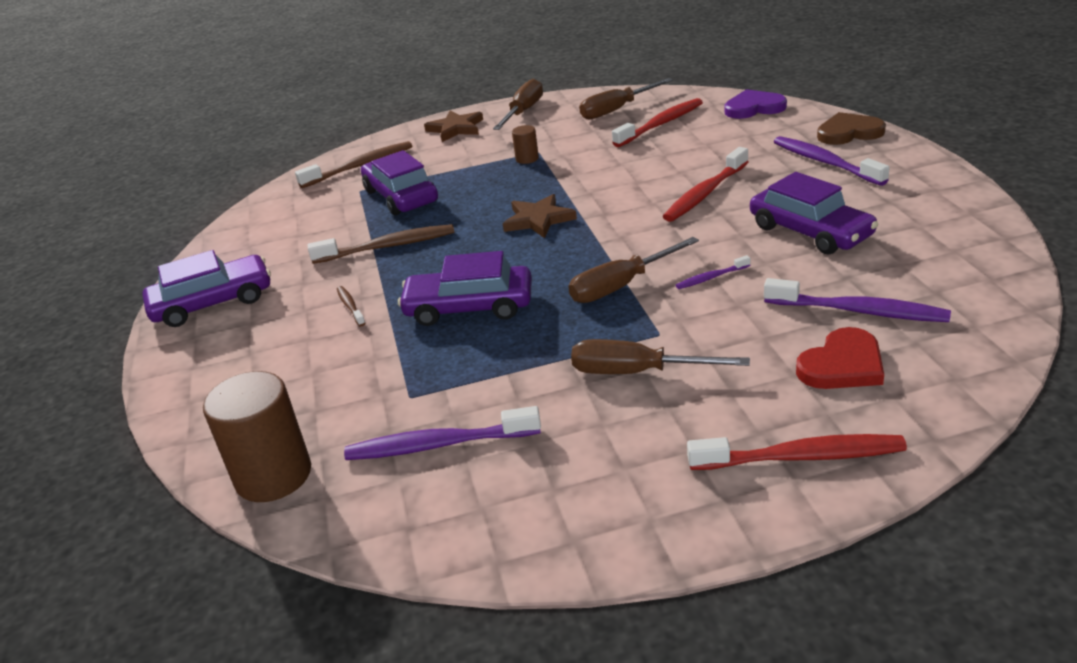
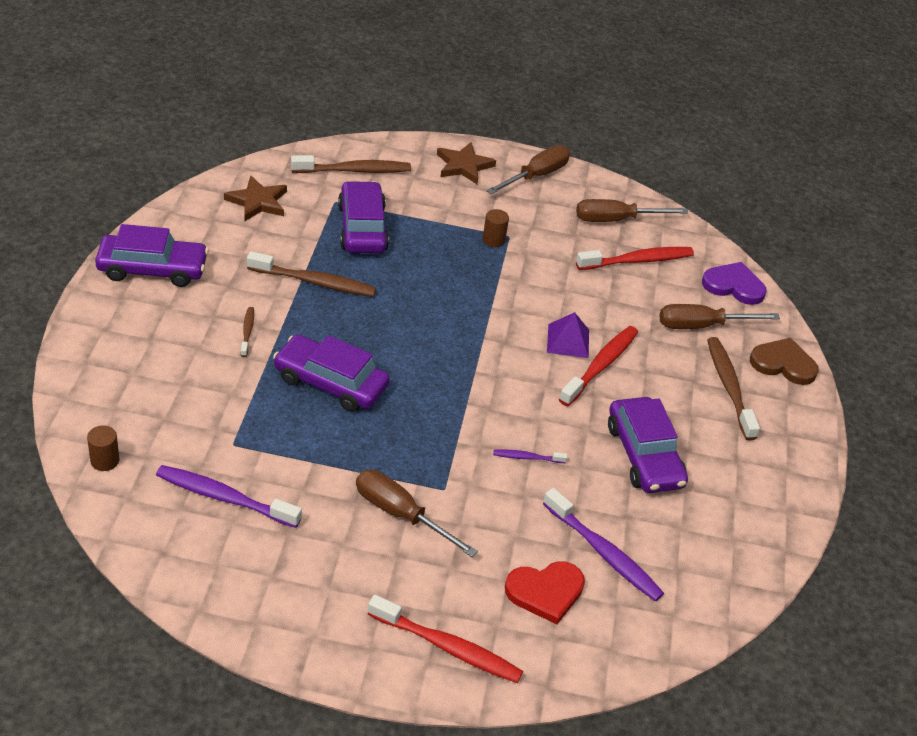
camera: 15 degrees right, 10 degrees up
brown cylinder [203,371,311,502] -> brown cylinder [87,425,120,471], size x0.47
brown star [503,194,577,238] -> brown star moved to [224,175,287,221]
brown screwdriver [569,237,699,303] -> brown screwdriver moved to [659,304,780,329]
red toothbrush [663,147,748,222] -> red toothbrush turned 150 degrees clockwise [559,326,638,406]
purple toothbrush [774,136,890,186] -> brown toothbrush [707,337,760,441]
none -> purple pyramid [547,312,589,358]

